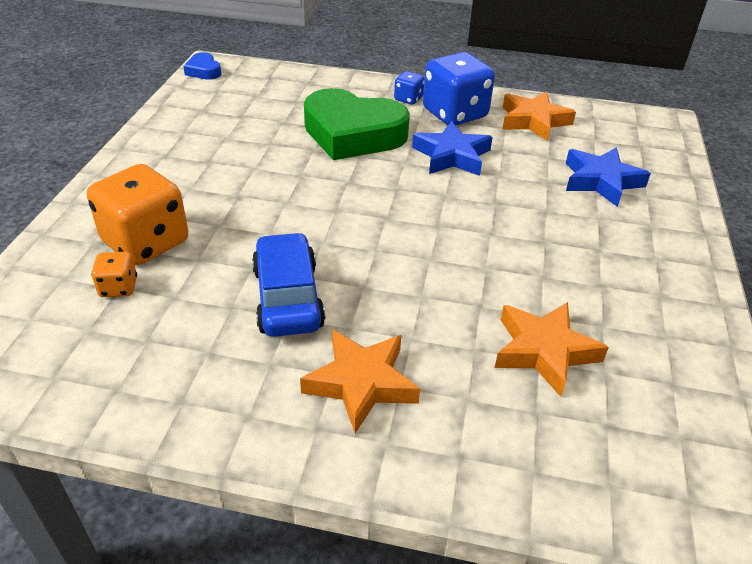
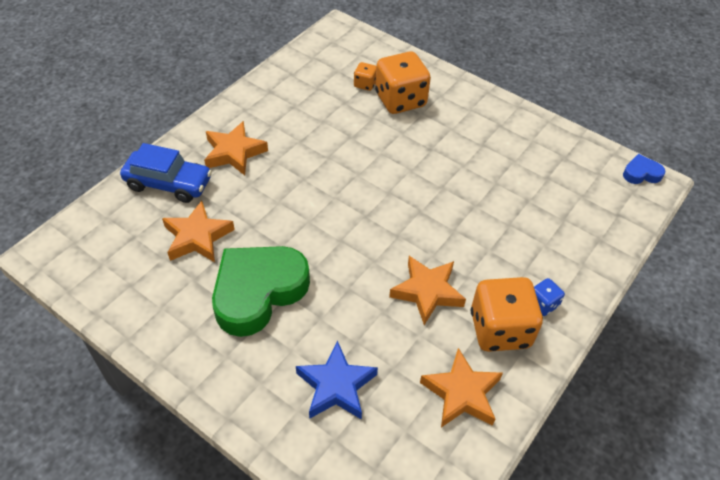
camera: 115 degrees right, 10 degrees up
blue car [252,232,325,337] -> blue car moved to [120,143,212,203]
green heart [304,88,410,160] -> green heart moved to [212,246,310,337]
blue star [412,121,493,176] -> orange star [389,256,466,325]
blue dice [423,52,495,125] -> orange dice [471,277,543,352]

